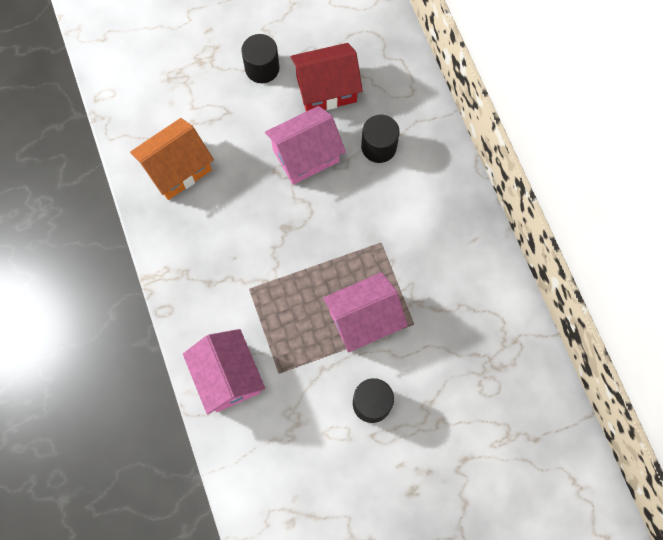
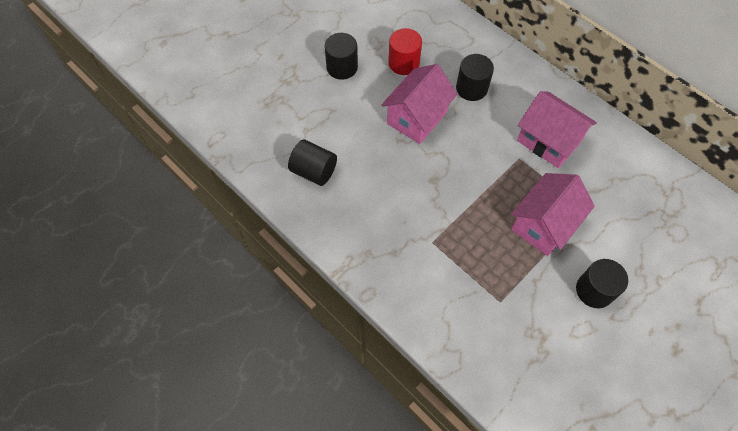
camera: 25 degrees left, 10 degrees down
orange house [130,118,214,200] -> black cylinder [288,140,337,186]
pink house [183,329,265,415] -> pink house moved to [517,91,597,168]
red house [291,43,363,111] -> red cylinder [388,28,422,75]

